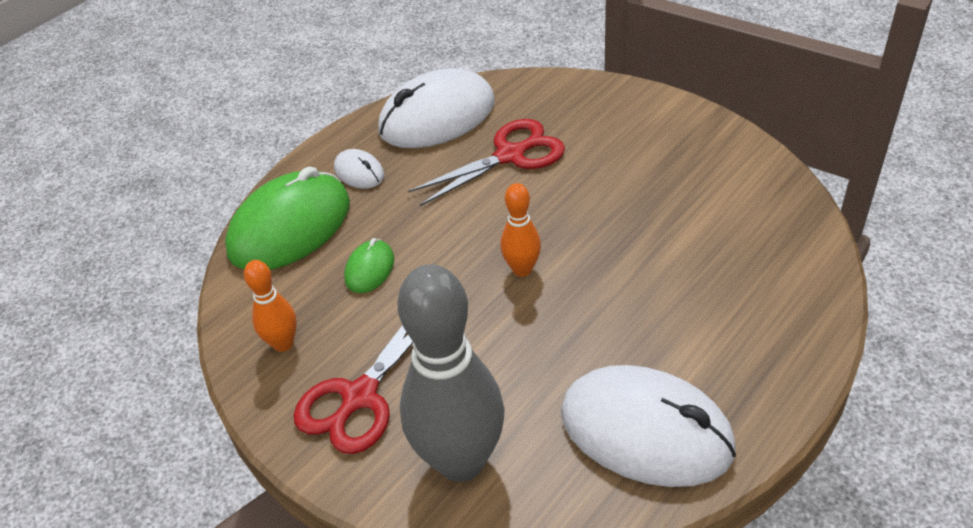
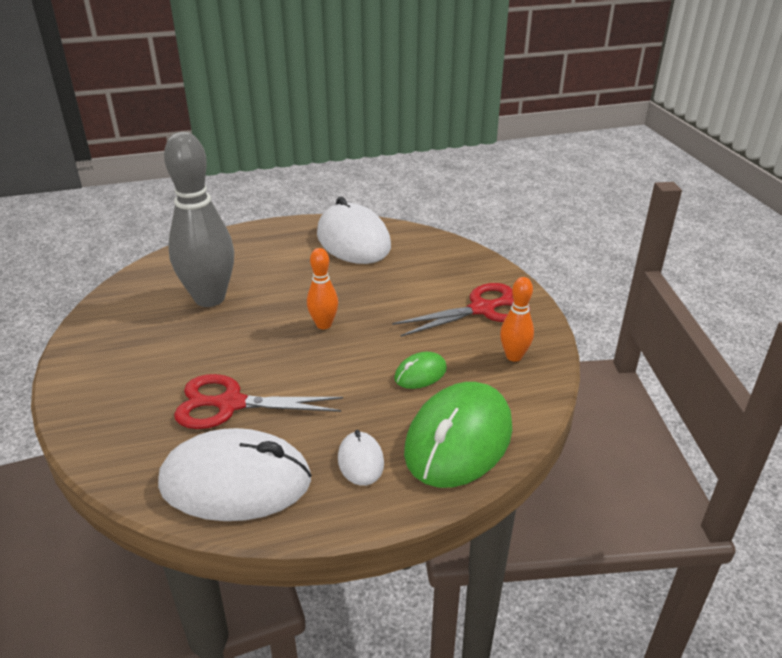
camera: 150 degrees left, 10 degrees down
green mouse [225,166,350,270] -> green mouse turned 45 degrees counterclockwise [404,382,512,488]
grey bowling pin [397,264,504,482] -> grey bowling pin moved to [164,132,234,307]

